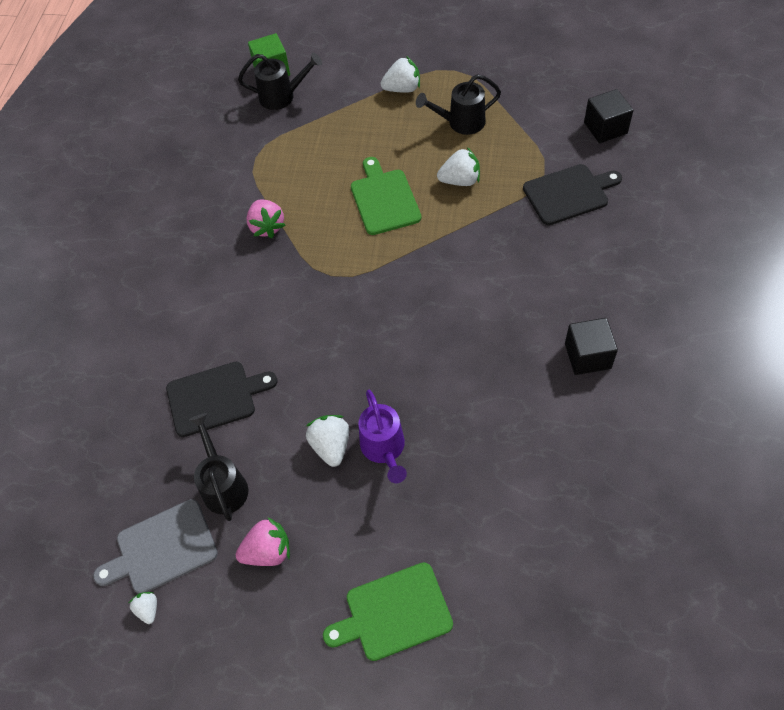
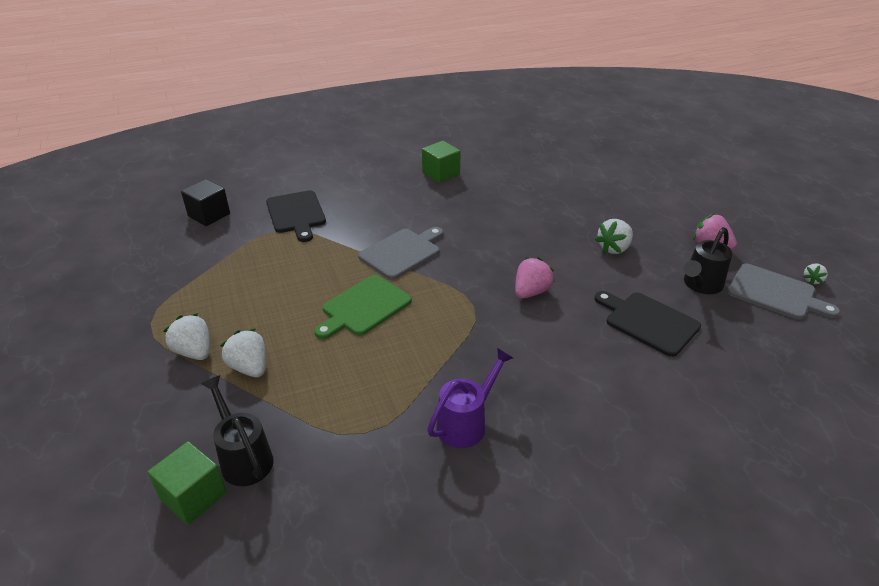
camera: 125 degrees left, 20 degrees down
pink strawberry [246,199,285,238] -> pink strawberry moved to [515,257,555,299]
green cutting board [323,562,453,661] -> none
purple watering can [359,390,407,483] -> purple watering can moved to [427,348,513,448]
black watering can [416,74,501,135] -> none
white strawberry [437,147,480,186] -> white strawberry moved to [220,329,266,377]
black cutting board [523,164,622,225] -> black cutting board turned 150 degrees counterclockwise [266,190,326,242]
black cube [565,318,618,375] -> green cube [422,141,461,183]
none -> grey cutting board [358,227,443,280]

